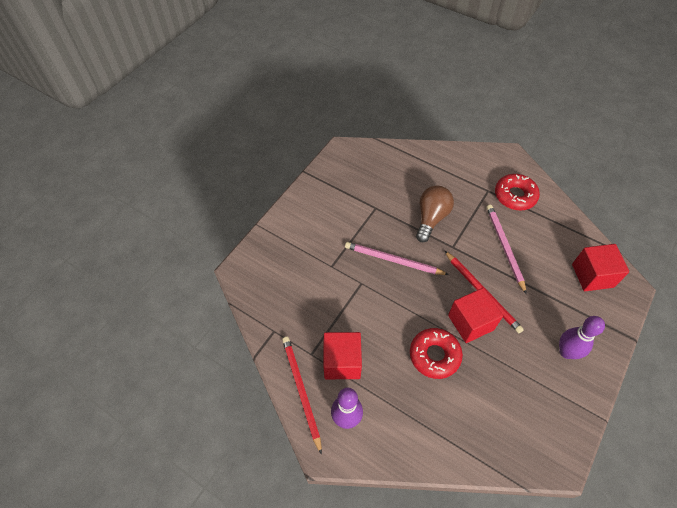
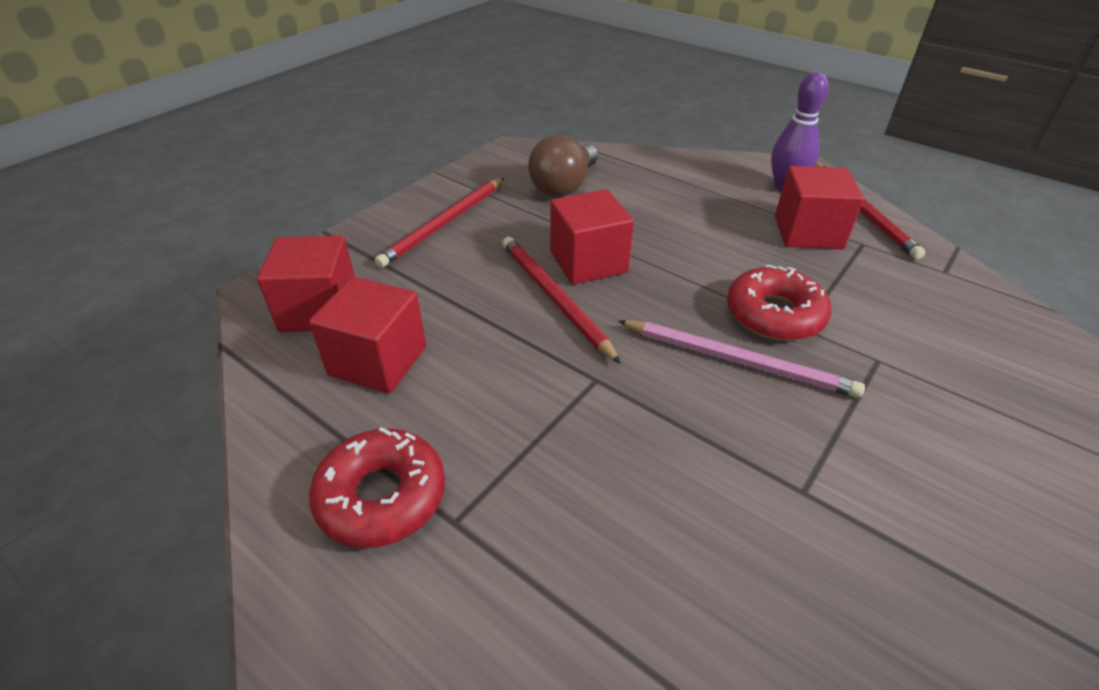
camera: 175 degrees left, 15 degrees down
red donut [410,328,463,379] -> red donut moved to [727,265,831,341]
brown light bulb [416,185,454,242] -> brown light bulb moved to [528,135,598,197]
pink pencil [486,205,527,294] -> none
purple bowling pin [559,316,605,359] -> red pencil [375,178,504,268]
none -> red cube [309,277,426,394]

